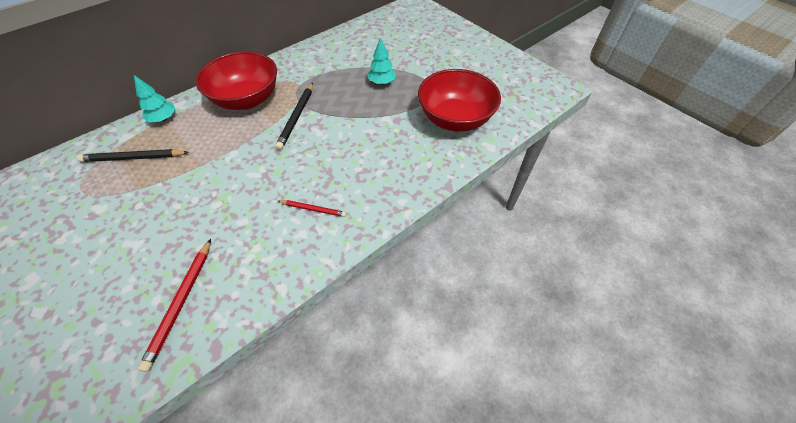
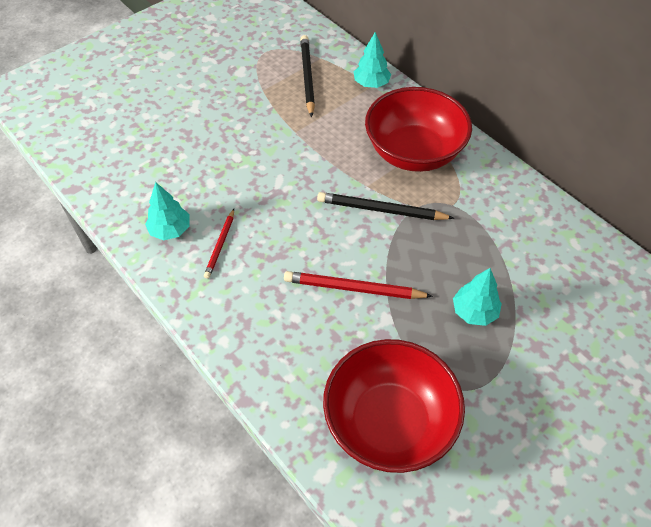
camera: 90 degrees right, 0 degrees up
red pencil [138,239,211,372] -> red pencil moved to [284,271,433,299]
none -> turquoise tree [145,182,190,240]

